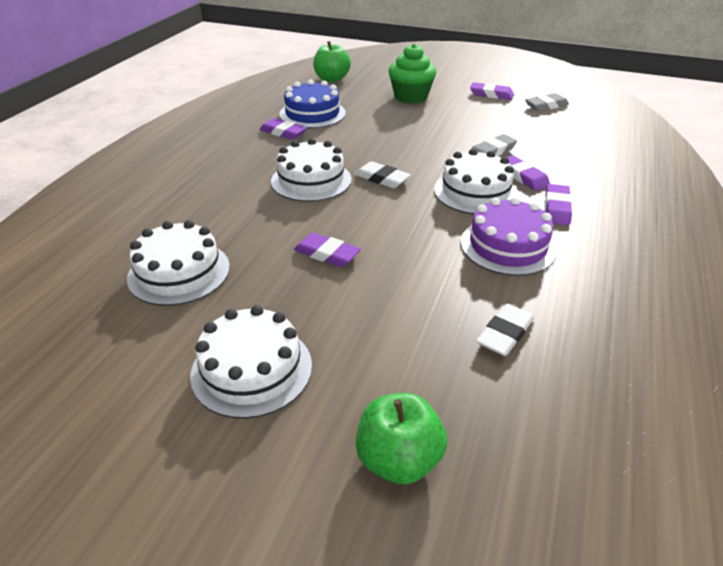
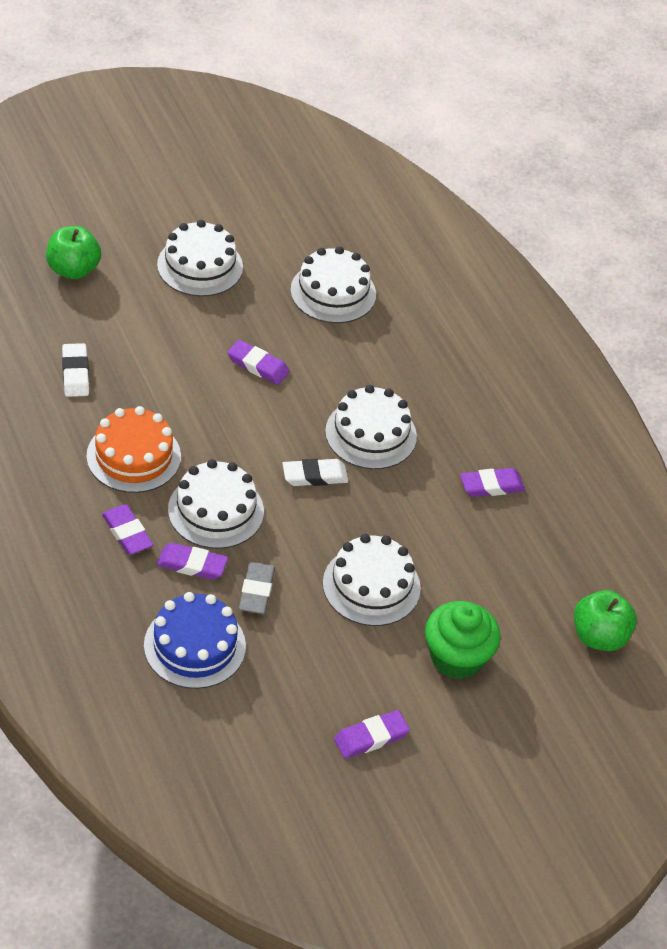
camera: 130 degrees right, 10 degrees up
blue cake [279,79,346,128] -> blue cake moved to [144,592,246,689]
purple eraser [294,233,361,267] -> purple eraser turned 45 degrees clockwise [227,340,290,385]
purple cake [461,197,557,276] -> orange cake [86,406,181,493]
grey eraser [525,93,569,111] -> none
none -> white cake [323,534,421,626]

